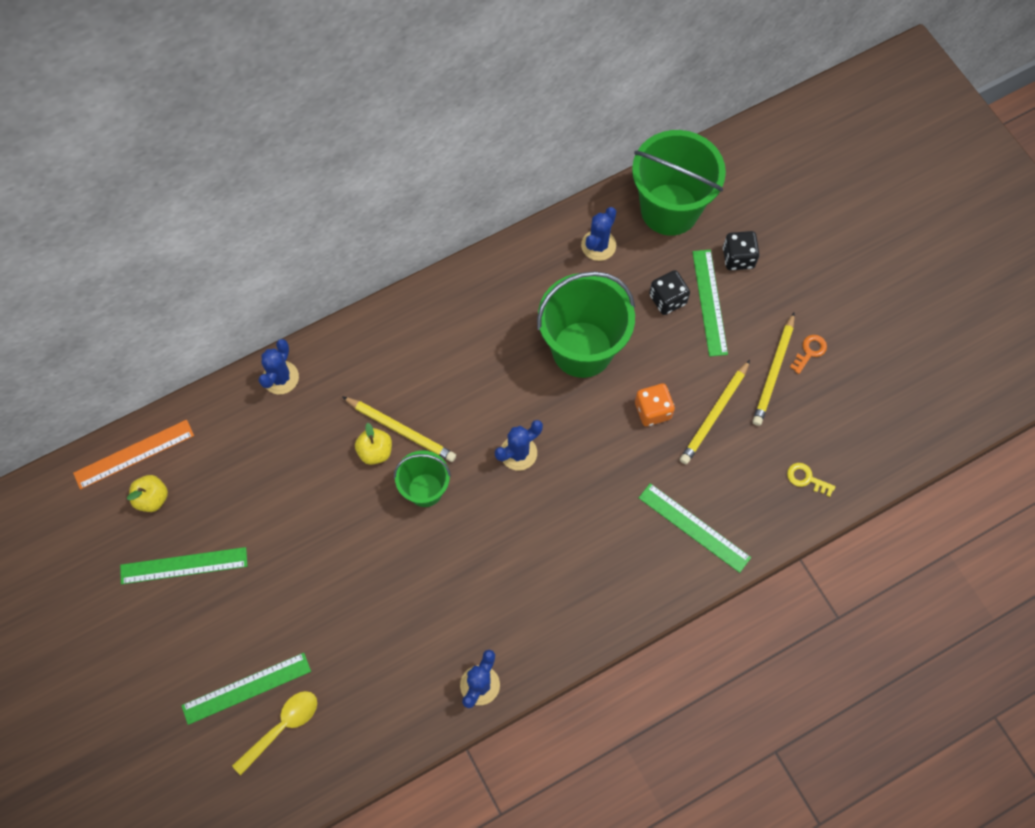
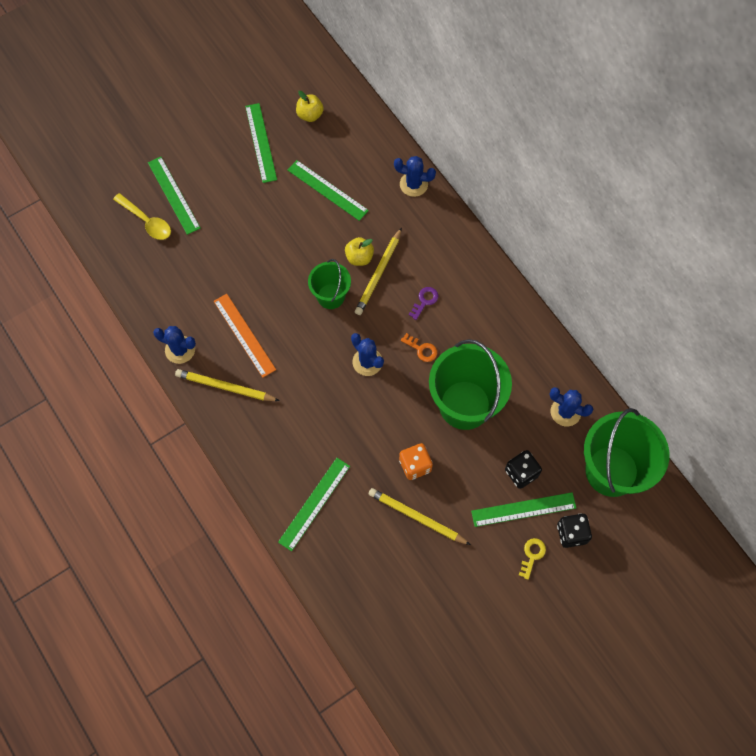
camera: 85 degrees right, 0 degrees up
orange ruler [73,420,194,490] -> orange ruler moved to [214,294,276,378]
yellow pencil [752,313,795,426] -> yellow pencil moved to [175,369,280,401]
yellow key [787,463,835,497] -> yellow key moved to [519,538,546,580]
orange key [790,335,827,374] -> orange key moved to [401,333,437,362]
none -> green ruler [288,160,369,221]
none -> purple key [408,287,438,320]

